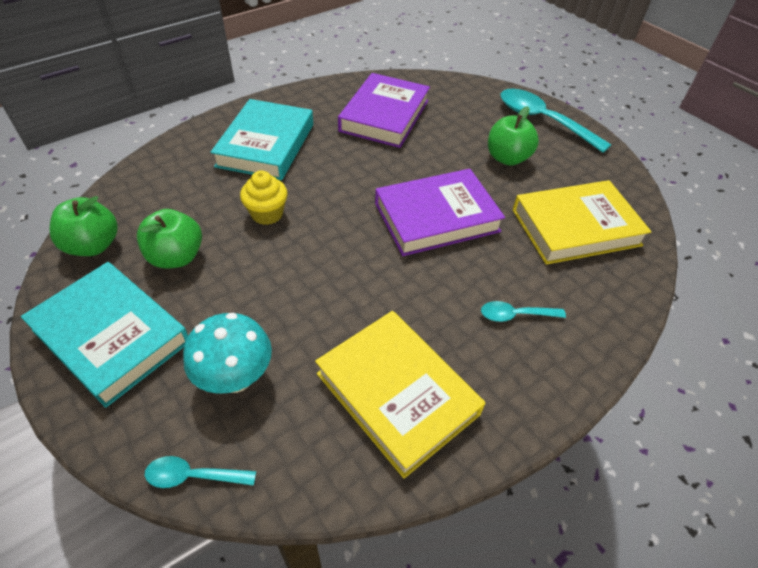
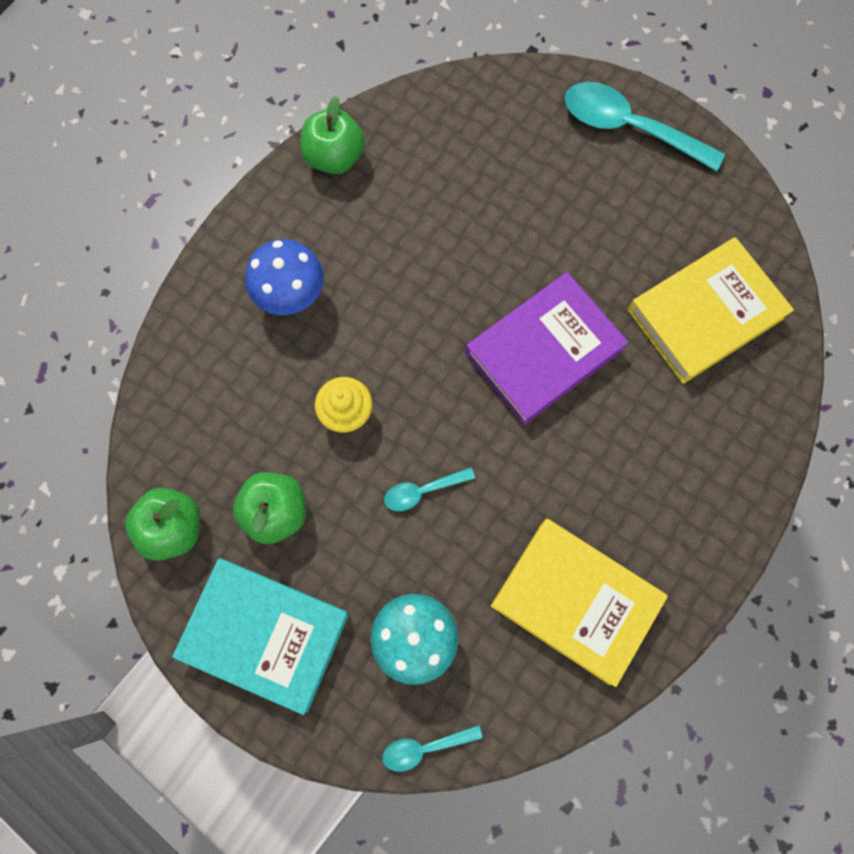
camera: 15 degrees left, 25 degrees up
turquoise book [211,99,313,180] -> blue mushroom [245,239,324,315]
purple book [338,73,430,148] -> none
turquoise spoon [481,301,566,322] -> turquoise spoon moved to [384,467,475,511]
green apple [488,106,539,166] -> green apple moved to [301,96,365,174]

